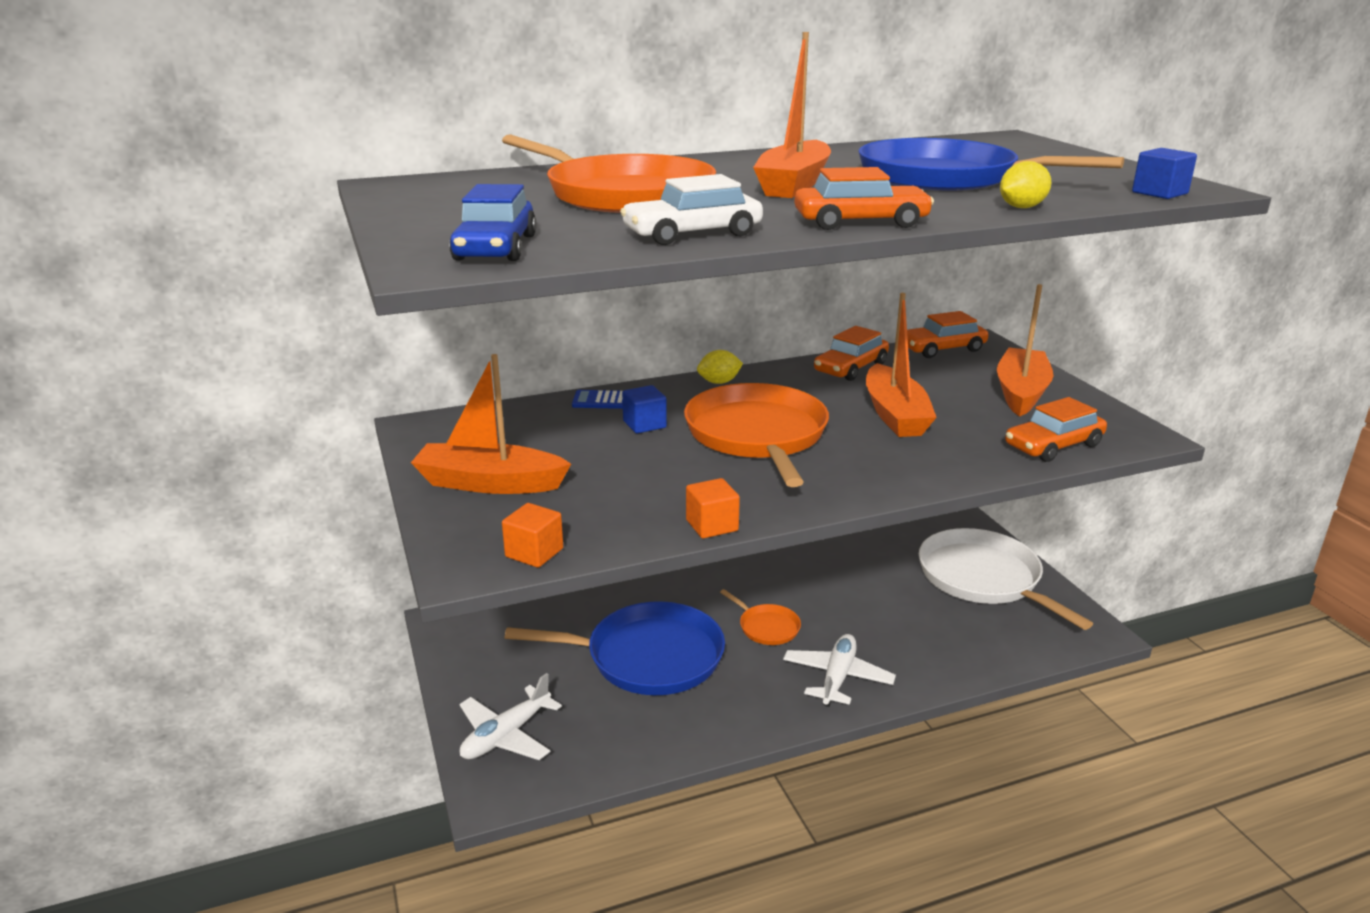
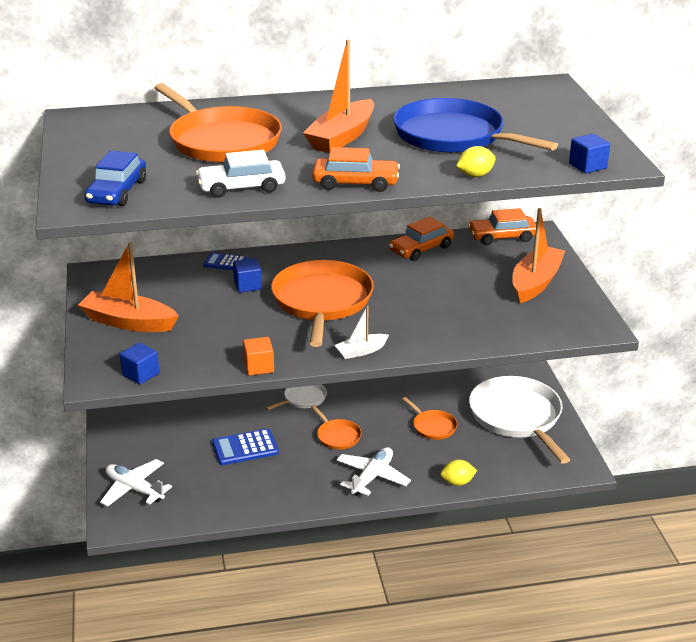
camera: 10 degrees right, 5 degrees up
white plane [459,673,562,760] -> white plane turned 75 degrees clockwise [100,459,172,507]
orange cube [502,503,563,568] -> blue cube [120,342,159,384]
blue pan [505,601,725,695] -> blue calculator [212,429,279,465]
yellow lemon [697,350,743,384] -> yellow lemon moved to [440,460,477,486]
orange boat [866,293,937,437] -> none
orange car [1005,397,1107,462] -> none
none -> white pan [266,384,327,410]
none -> white boat [334,306,389,359]
none -> orange pan [402,397,457,440]

